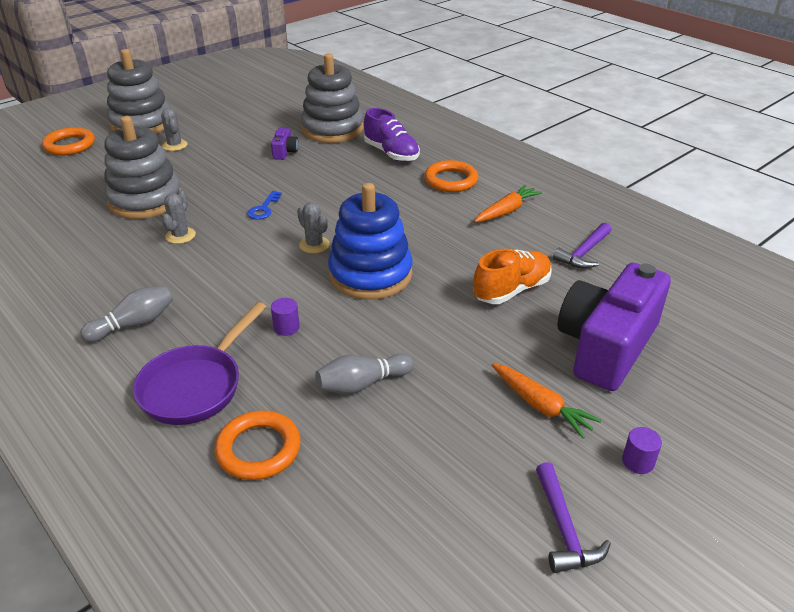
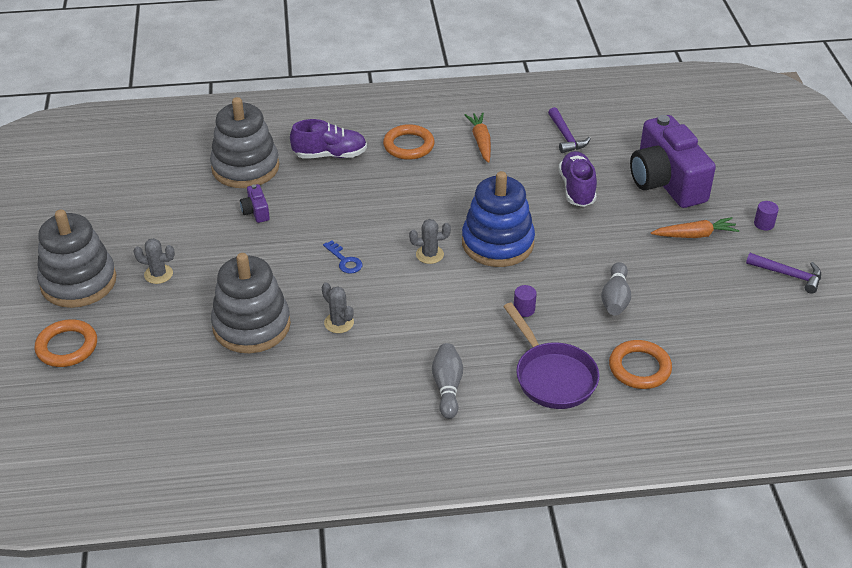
camera: 55 degrees left, 5 degrees up
purple camera [271,128,299,160] -> purple camera turned 150 degrees counterclockwise [240,184,270,223]
orange shoe [473,249,552,304] -> purple shoe [559,151,597,207]

